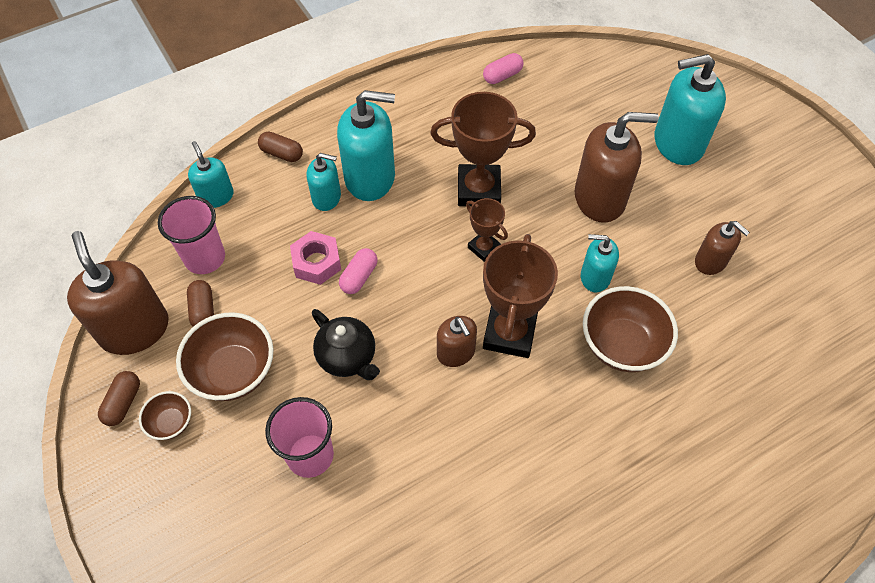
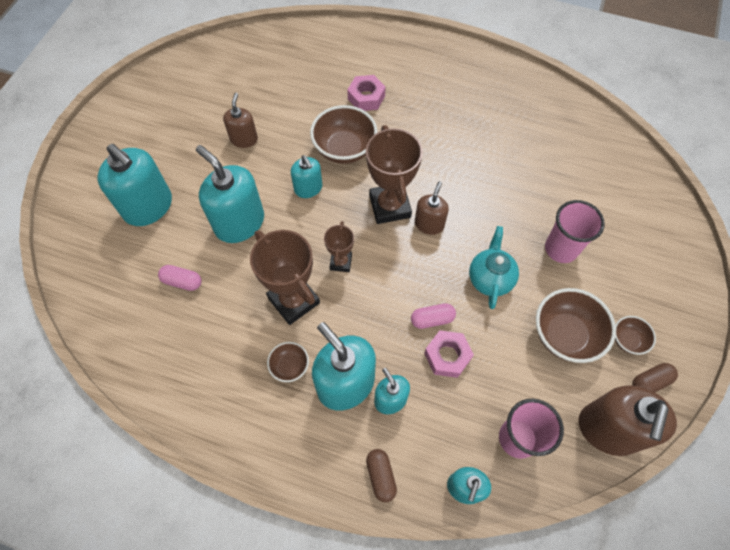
camera: 130 degrees left, 5 degrees up
brown capsule [187,280,214,327] -> none
black teapot [312,309,380,380] -> turquoise teapot [469,226,519,309]
pink capsule [483,53,524,84] -> pink capsule moved to [158,265,201,291]
brown trophy [483,234,558,358] -> brown trophy turned 75 degrees counterclockwise [366,125,423,224]
brown soap dispenser [575,112,659,223] -> turquoise soap dispenser [196,145,264,243]
none -> brown bowl [267,342,309,382]
none -> pink nut [347,75,386,111]

